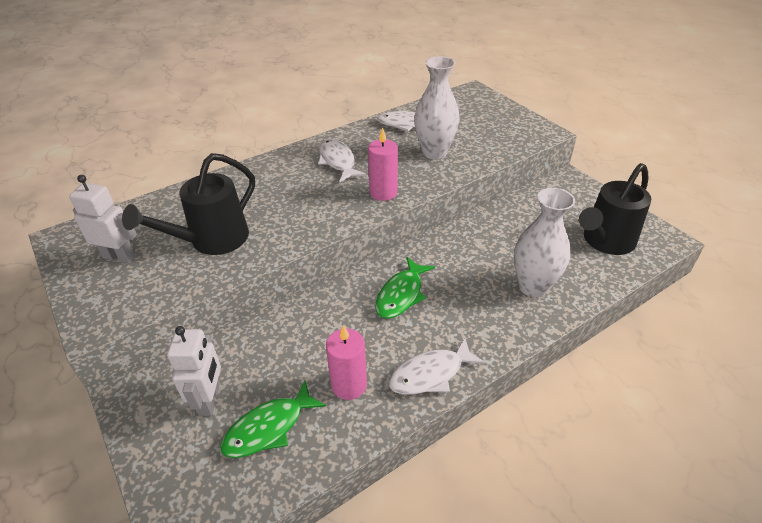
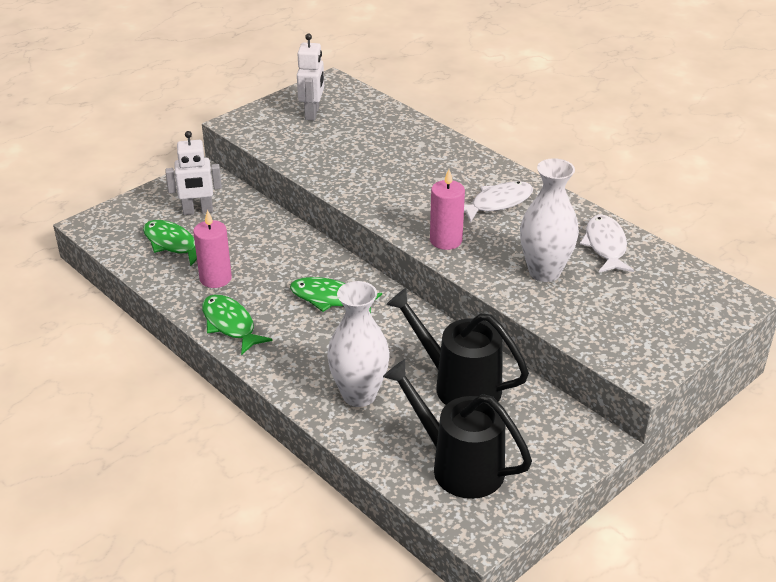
camera: 80 degrees right, 5 degrees down
black watering can [122,153,255,255] -> black watering can moved to [386,288,529,405]
white fish [388,338,485,395] -> green fish [202,294,272,355]

